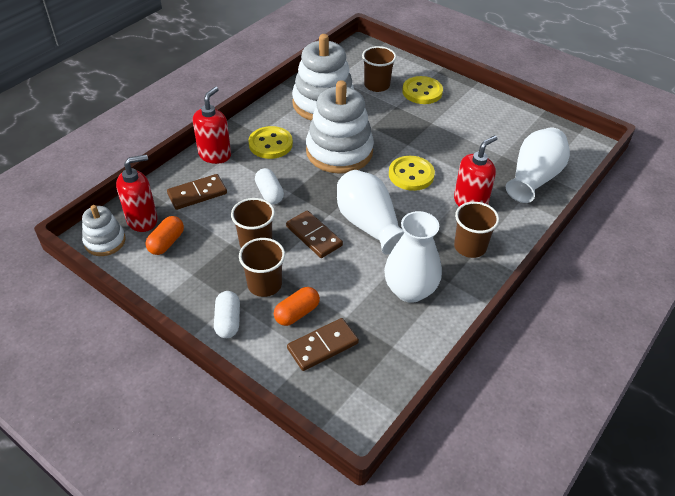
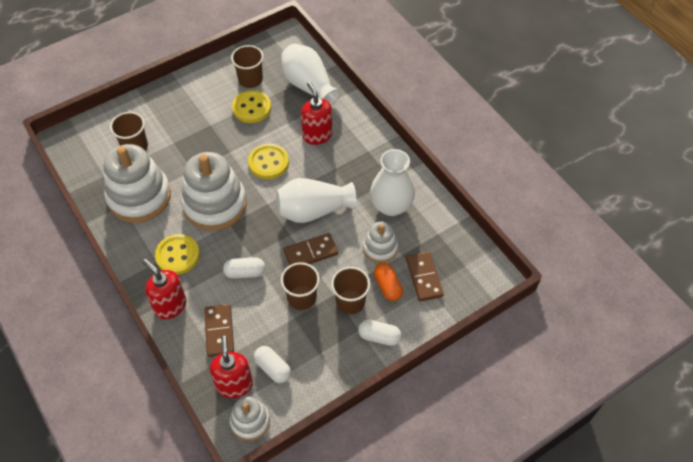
camera: 70 degrees left, 10 degrees up
orange capsule [145,216,184,255] -> white capsule [254,346,291,383]
yellow button [402,76,443,104] -> yellow button moved to [232,90,271,123]
brown cup [454,202,499,258] -> brown cup moved to [231,45,264,88]
none -> white stacking toy [363,222,398,263]

